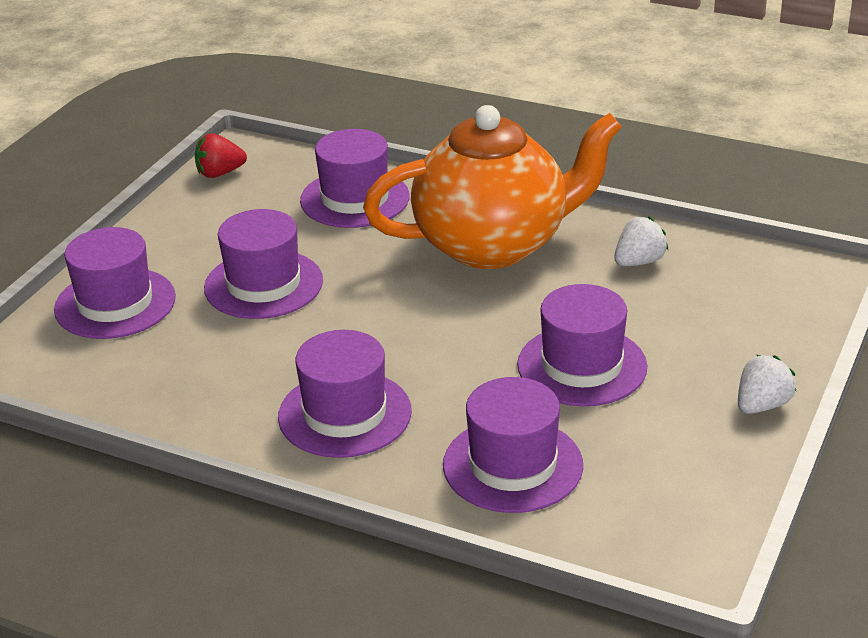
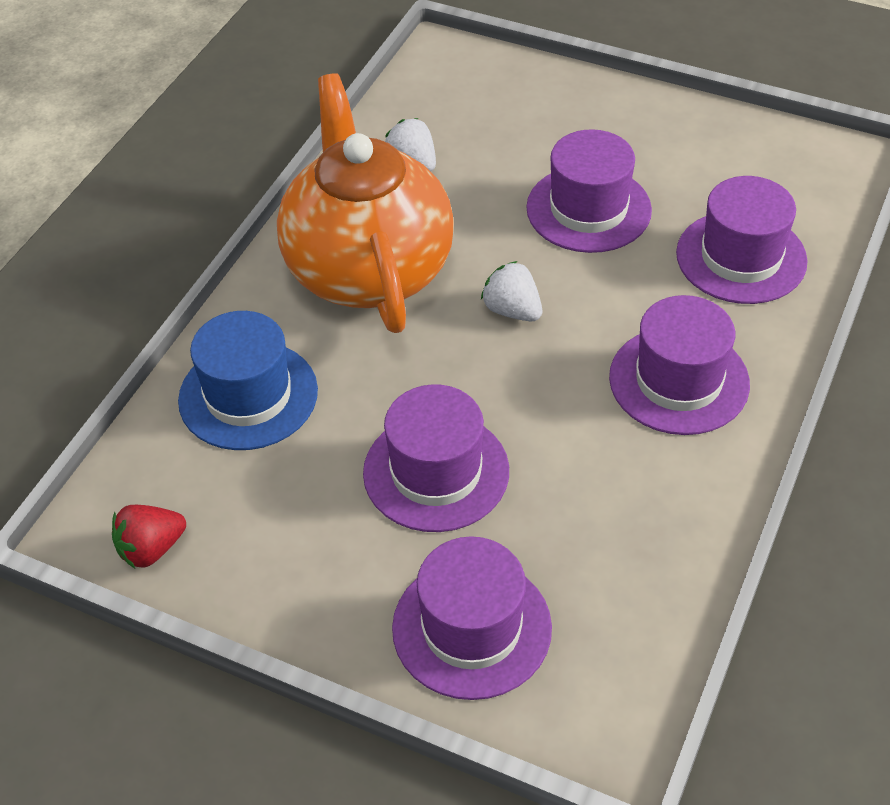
camera: 90 degrees left, 15 degrees up
red strawberry [195,134,247,178] -> red strawberry turned 75 degrees clockwise [112,505,186,568]
purple hat [300,129,410,228] -> blue hat [178,311,318,450]
white strawberry [738,355,796,414] -> white strawberry moved to [481,261,542,321]

